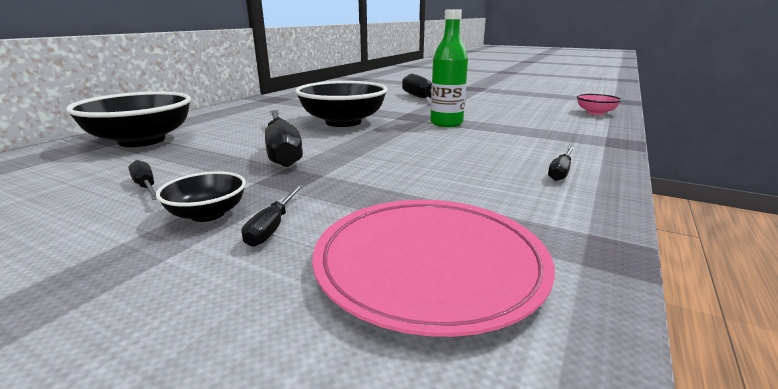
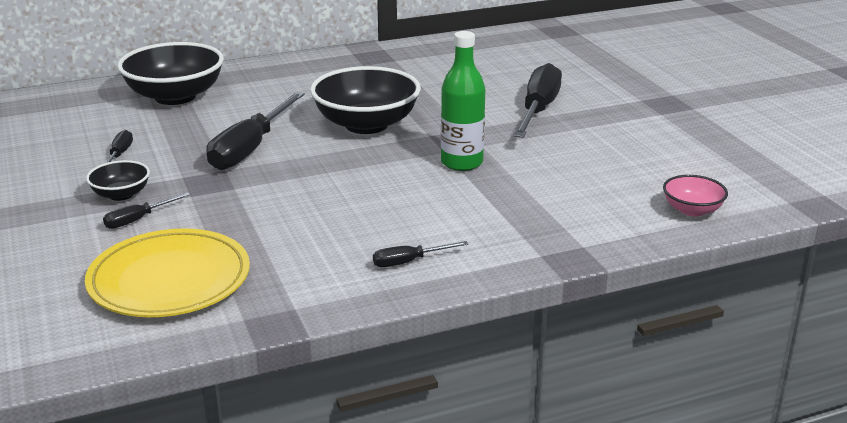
camera: 40 degrees right, 5 degrees up
pink plate [312,200,555,337] -> yellow plate [85,228,250,317]

